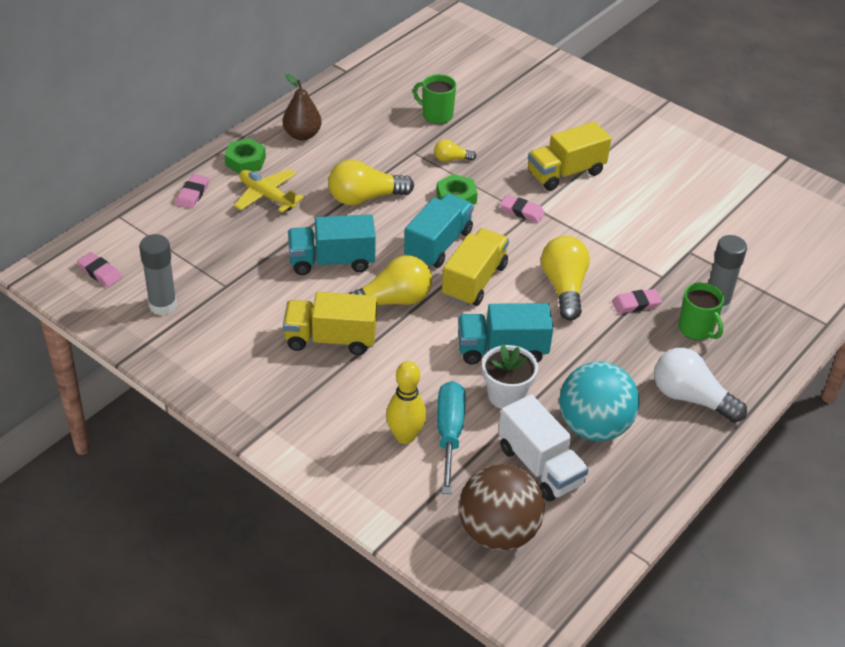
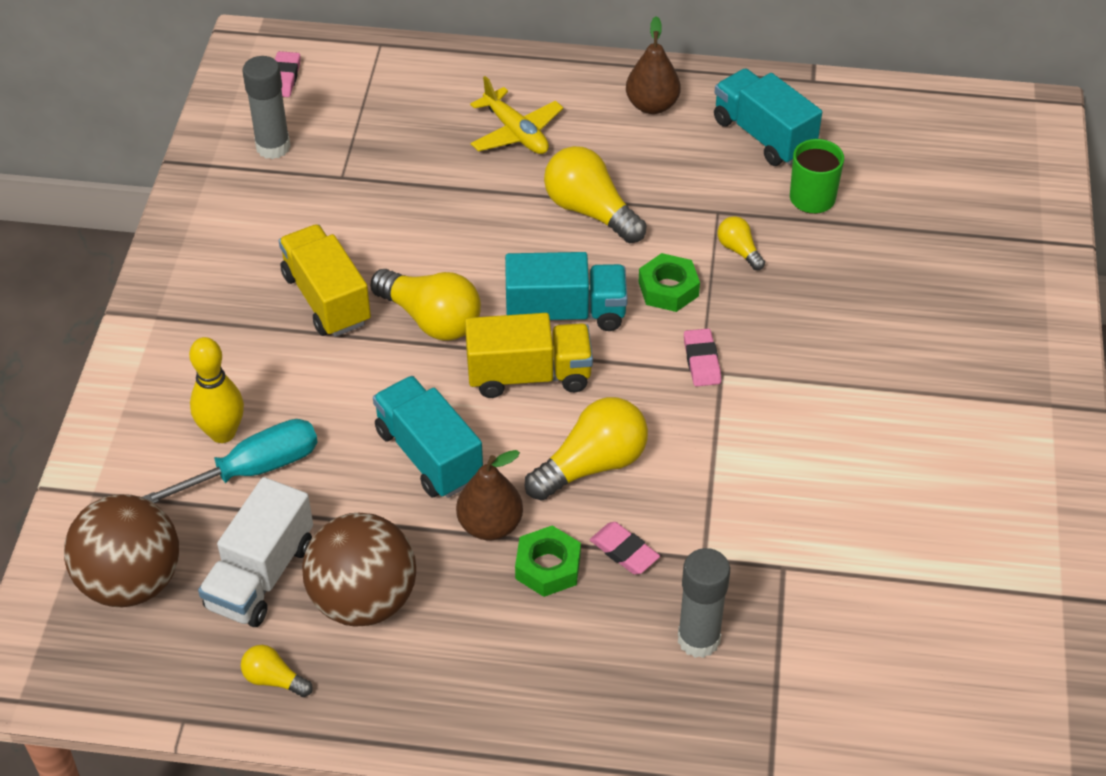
camera: 60 degrees right, 5 degrees up
pink eraser [176,174,209,209] -> none
green nut [224,138,266,174] -> green nut moved to [515,525,581,597]
yellow plane [234,169,304,212] -> yellow plane turned 135 degrees clockwise [470,76,563,154]
turquoise truck [288,214,376,275] -> turquoise truck moved to [714,68,822,166]
white flower pot [482,345,538,409] -> none
yellow truck [528,121,612,191] -> none
turquoise ball [559,362,640,441] -> brown ball [302,513,416,627]
white light bulb [654,348,747,423] -> none
green mug [678,282,724,340] -> none
none -> yellow light bulb [241,645,313,697]
none -> brown pear [456,450,523,540]

